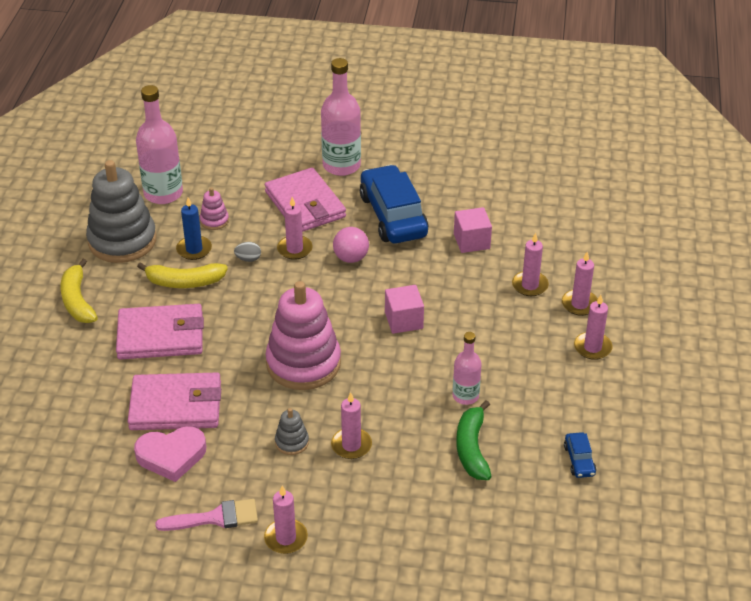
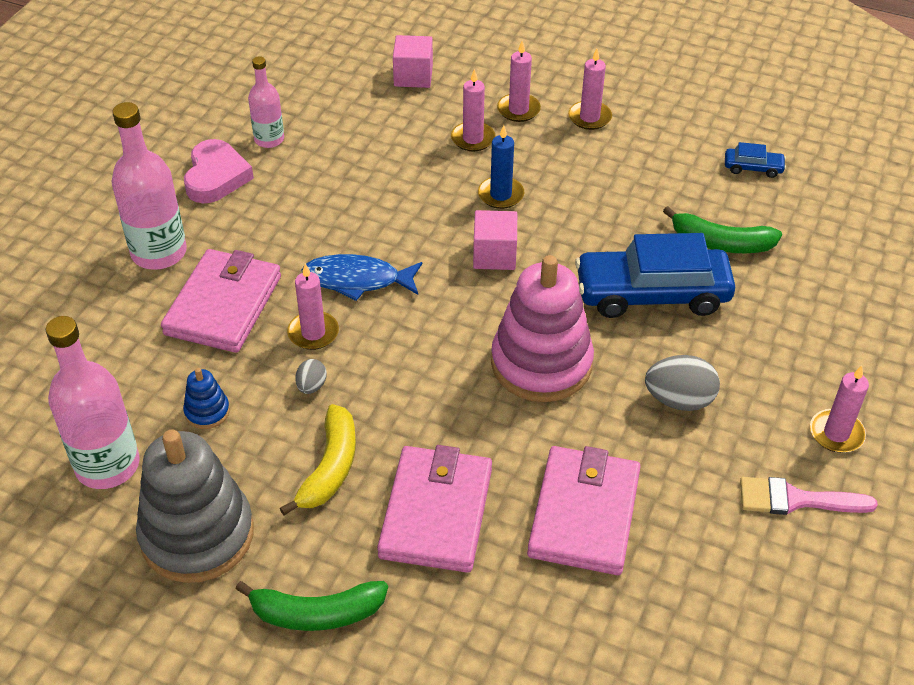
camera: 75 degrees left, 5 degrees up
yellow banana [60,259,98,323] -> green banana [236,581,388,631]
pink heart [134,426,206,482] -> pink heart moved to [184,139,254,204]
pink brush [155,499,258,531] -> pink brush turned 90 degrees counterclockwise [740,477,878,515]
blue candle [176,197,212,260] -> blue candle moved to [478,125,524,209]
pink stacking toy [200,187,229,230] -> blue stacking toy [183,368,230,429]
pink wallet [265,168,346,232] -> pink wallet turned 60 degrees counterclockwise [161,249,281,353]
grey stacking toy [275,408,309,455] -> grey egg [645,355,720,411]
pink candle [331,392,372,459] -> none
pink ball [333,227,369,263] -> blue fish [301,254,422,301]
blue car [360,165,428,243] -> blue car moved to [575,233,735,318]
pink bottle [453,332,482,405] -> pink bottle moved to [248,56,284,148]
pink cube [454,207,492,253] -> pink cube moved to [393,35,433,88]

